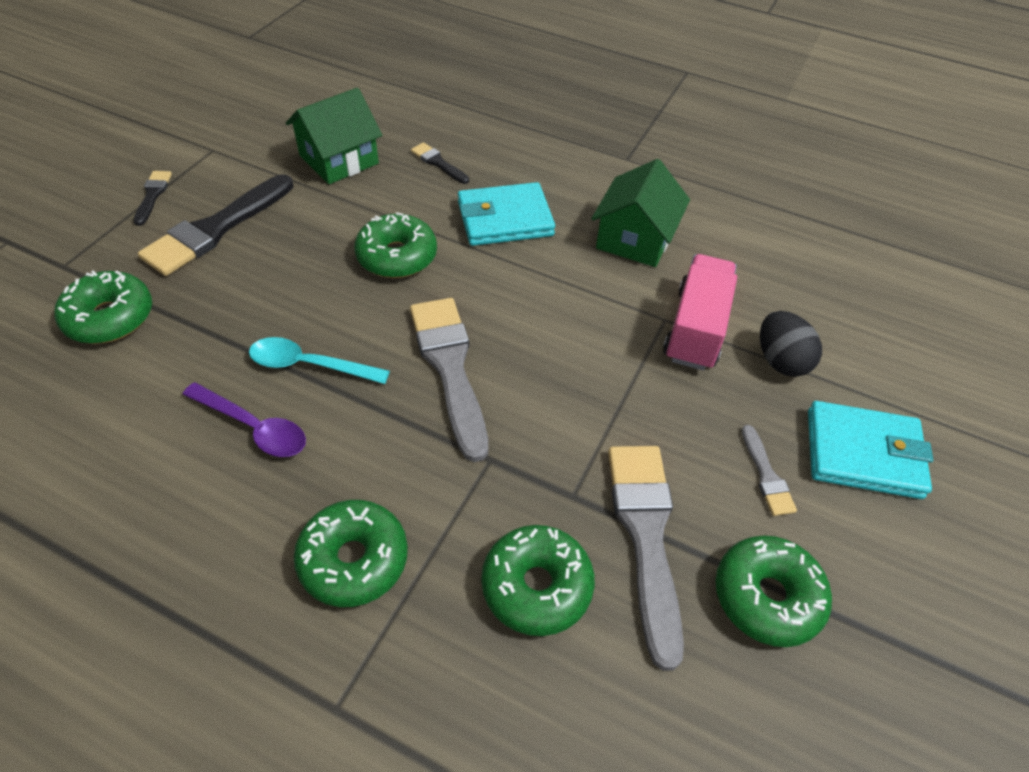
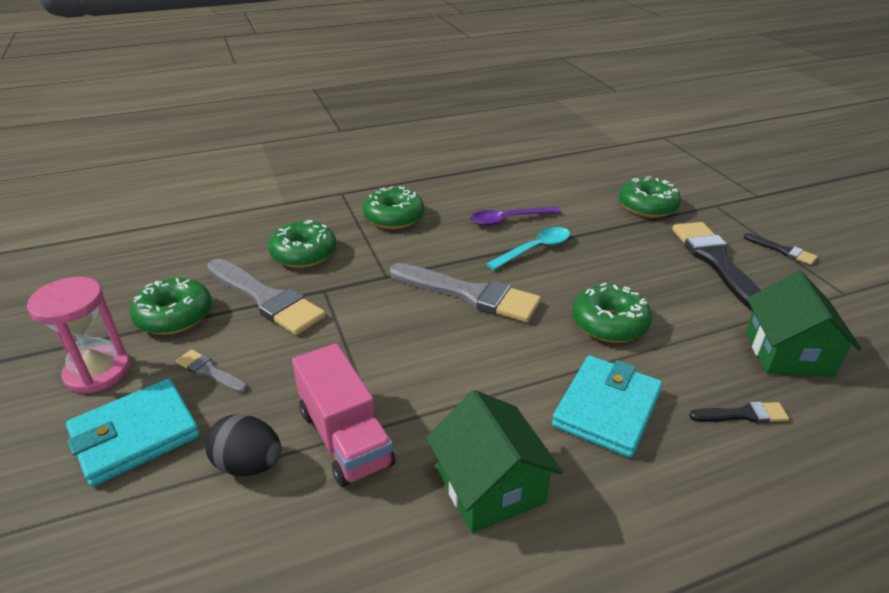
camera: 135 degrees right, 15 degrees down
none -> pink hourglass [27,277,130,393]

